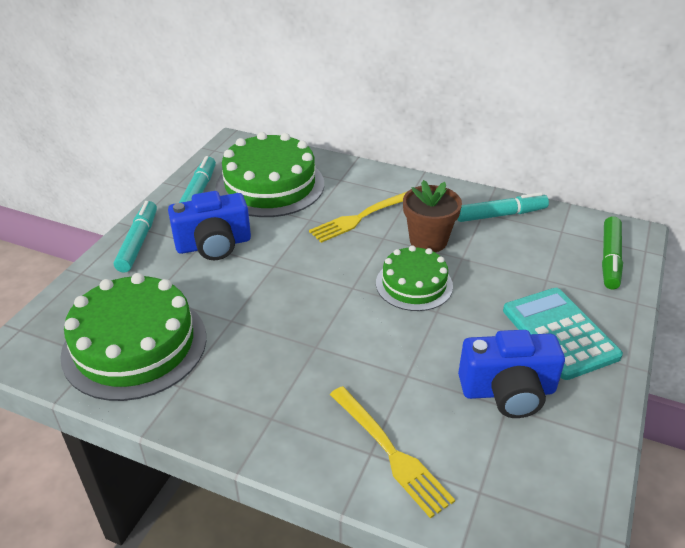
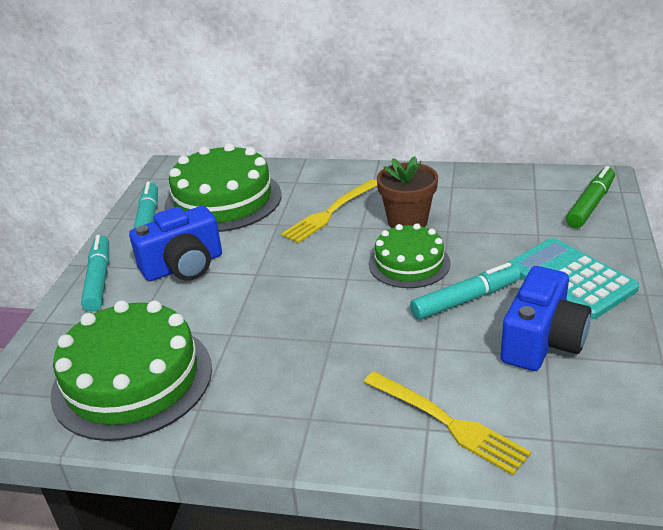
camera: 10 degrees left, 5 degrees down
turquoise marker [457,192,549,222] -> turquoise marker moved to [410,263,520,320]
blue camera [458,330,565,418] -> blue camera turned 45 degrees counterclockwise [501,266,591,371]
green marker [602,217,623,289] -> green marker turned 150 degrees counterclockwise [566,166,615,228]

